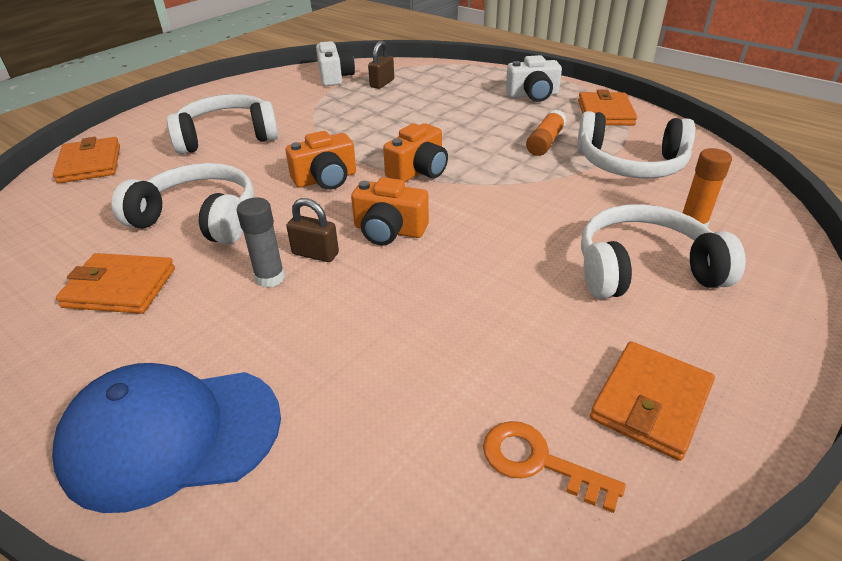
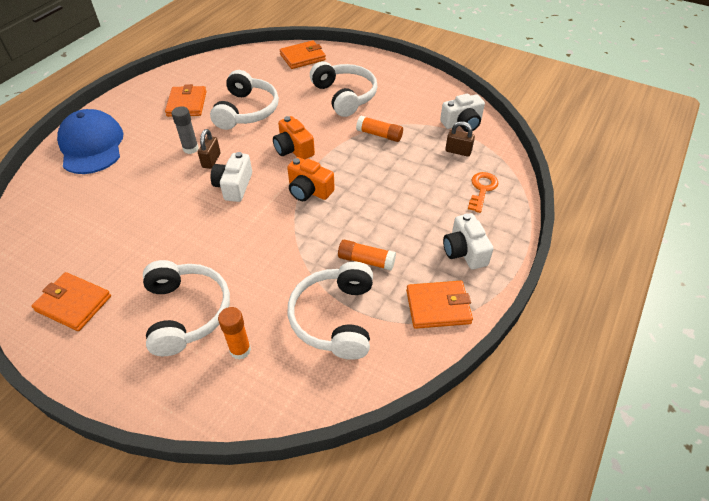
camera: 80 degrees right, 10 degrees up
orange camera [351,177,429,245] -> white camera [210,152,252,202]
orange key [483,421,626,513] -> orange key moved to [468,172,498,213]
none -> orange glue stick [356,116,403,142]

